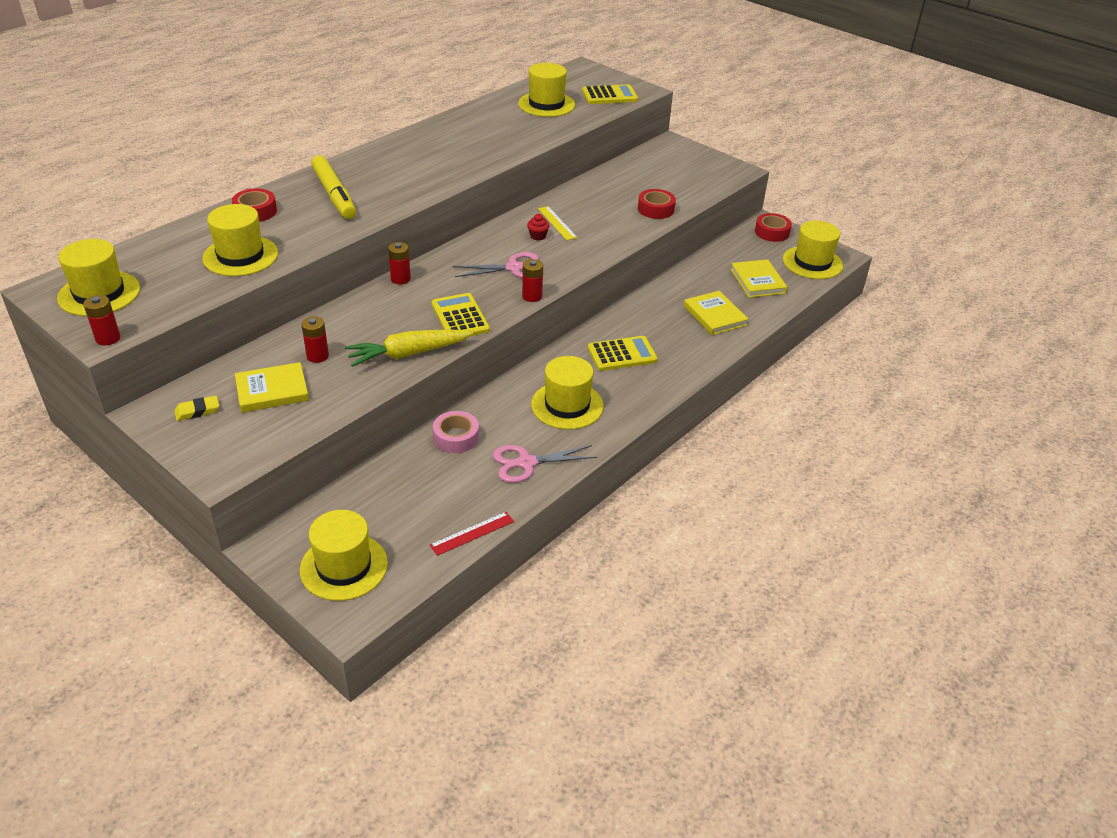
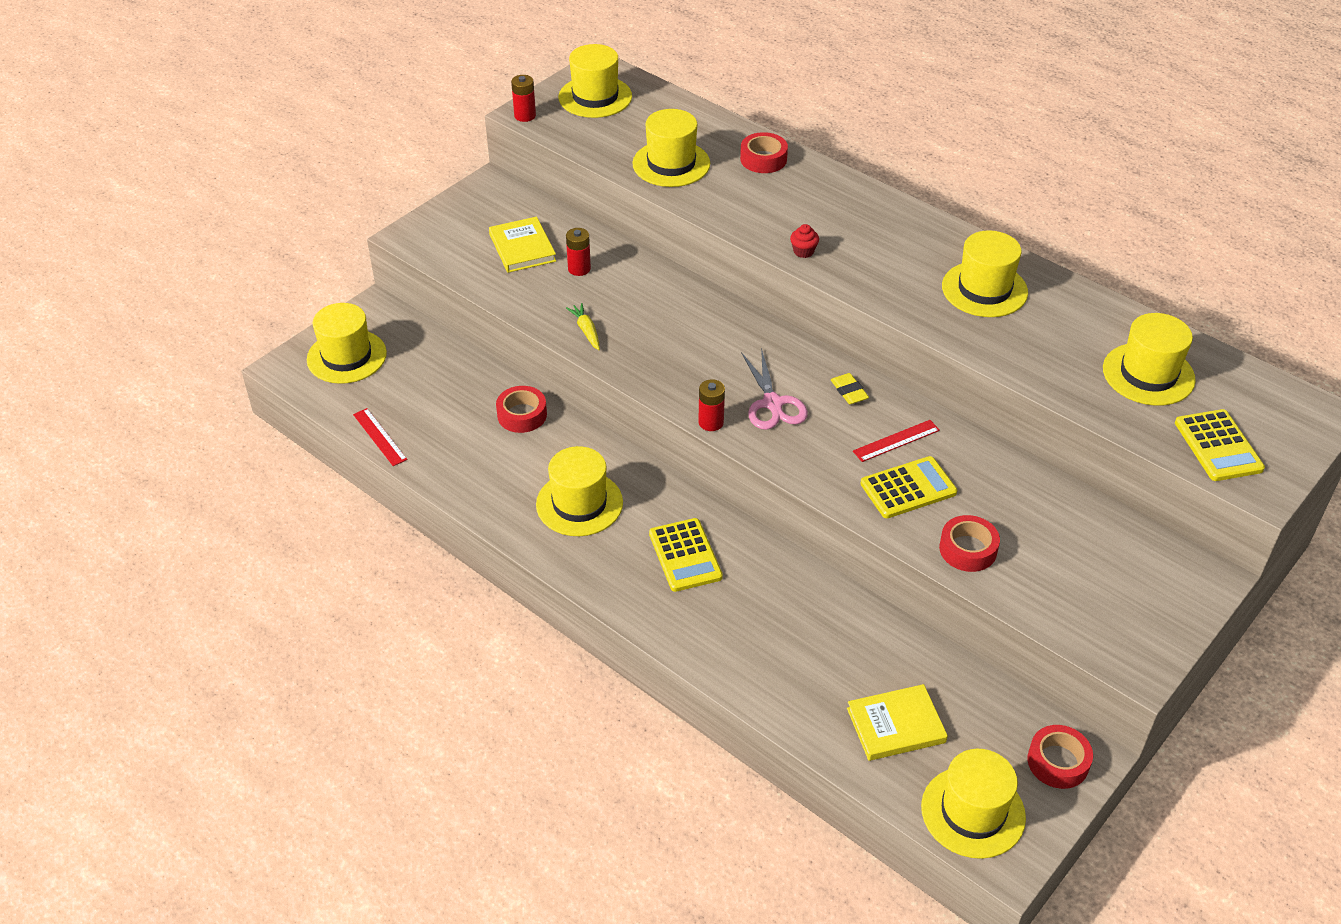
camera: 90 degrees right, 5 degrees up
yellow eraser [174,396,219,421] -> yellow eraser moved to [831,373,869,404]
yellow marker [311,155,356,219] -> none
yellow carrot [345,330,474,367] -> yellow carrot [566,303,600,350], size x0.51
red battery [388,242,411,284] -> none
yellow calculator [432,293,490,336] -> yellow calculator moved to [860,456,957,518]
pink tape [433,411,479,453] -> red tape [496,386,547,433]
pink scissors [493,445,597,483] -> none
red cupcake [527,214,549,241] -> red cupcake moved to [790,224,819,258]
yellow ruler [538,206,577,240] -> red ruler [853,420,940,462]
yellow book [684,291,749,335] -> none
none -> yellow hat [942,230,1028,317]

